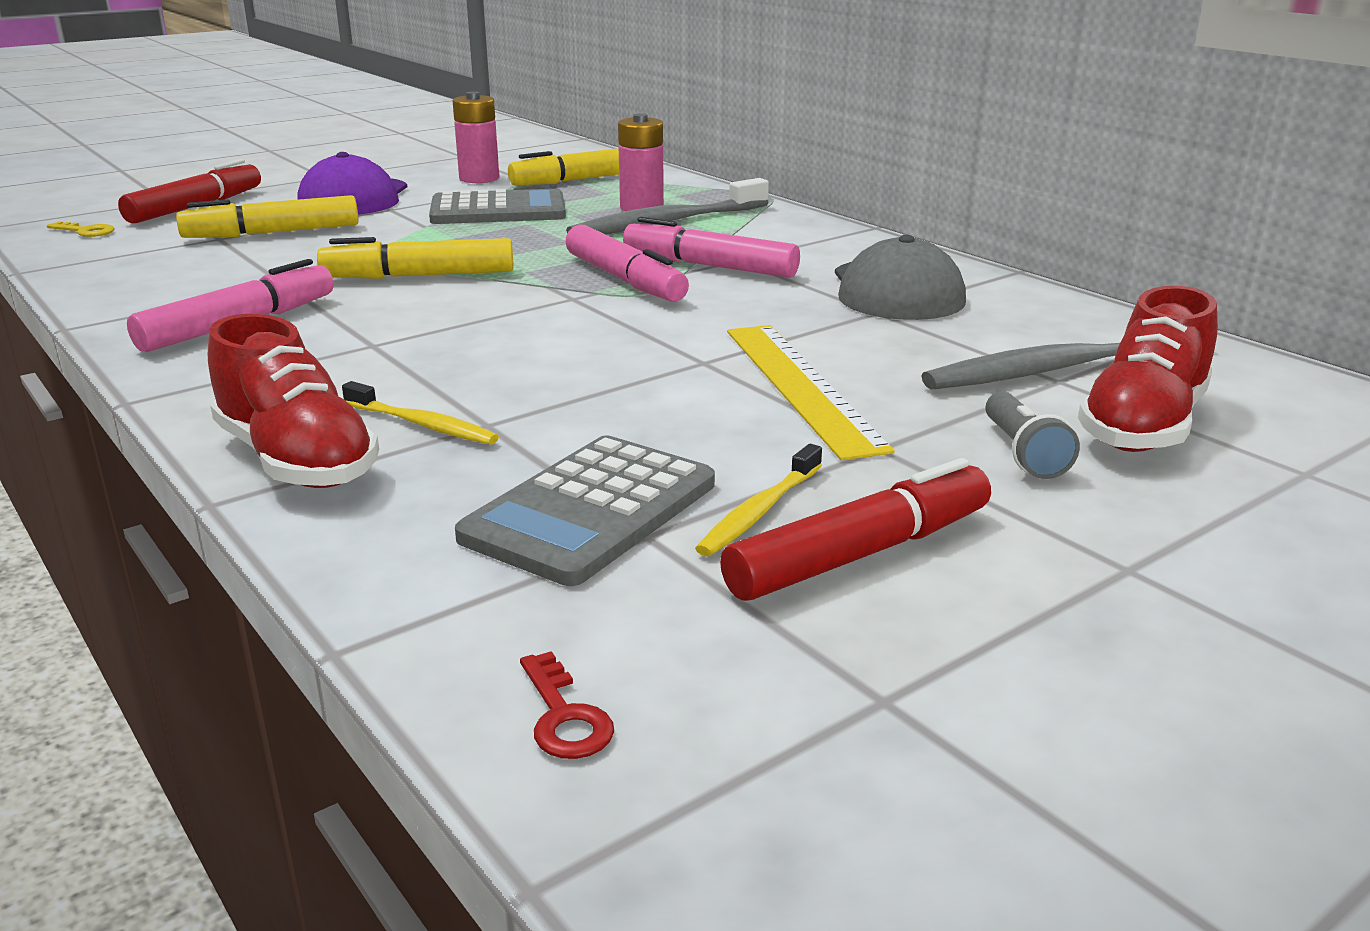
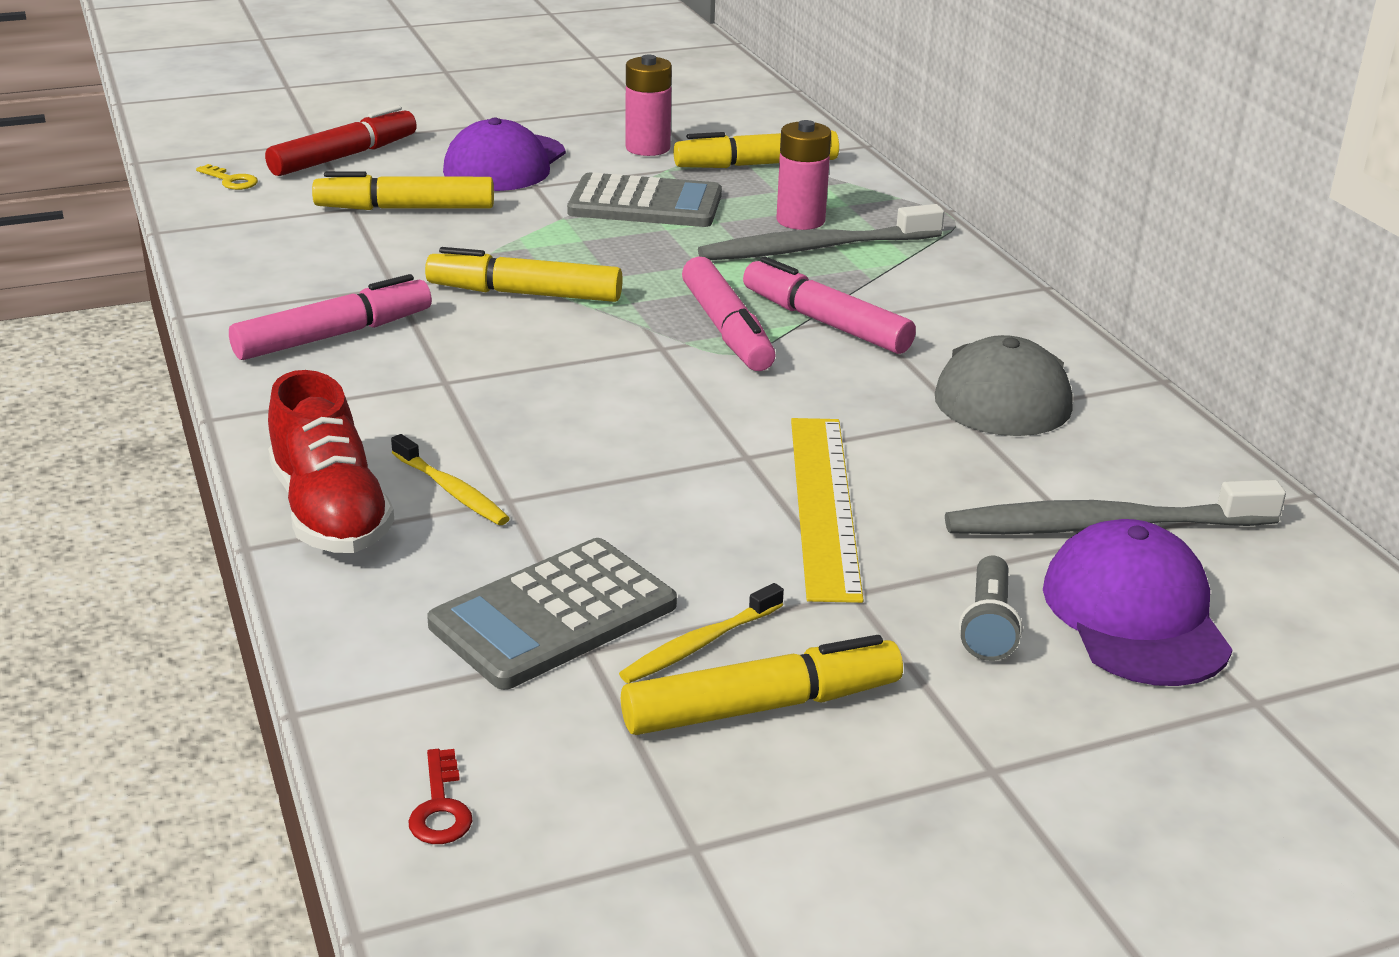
camera: 15 degrees right, 5 degrees up
red marker [720,458,991,601] -> yellow marker [621,635,903,735]
red shoe [1078,286,1218,452] -> purple cap [1043,519,1233,686]

